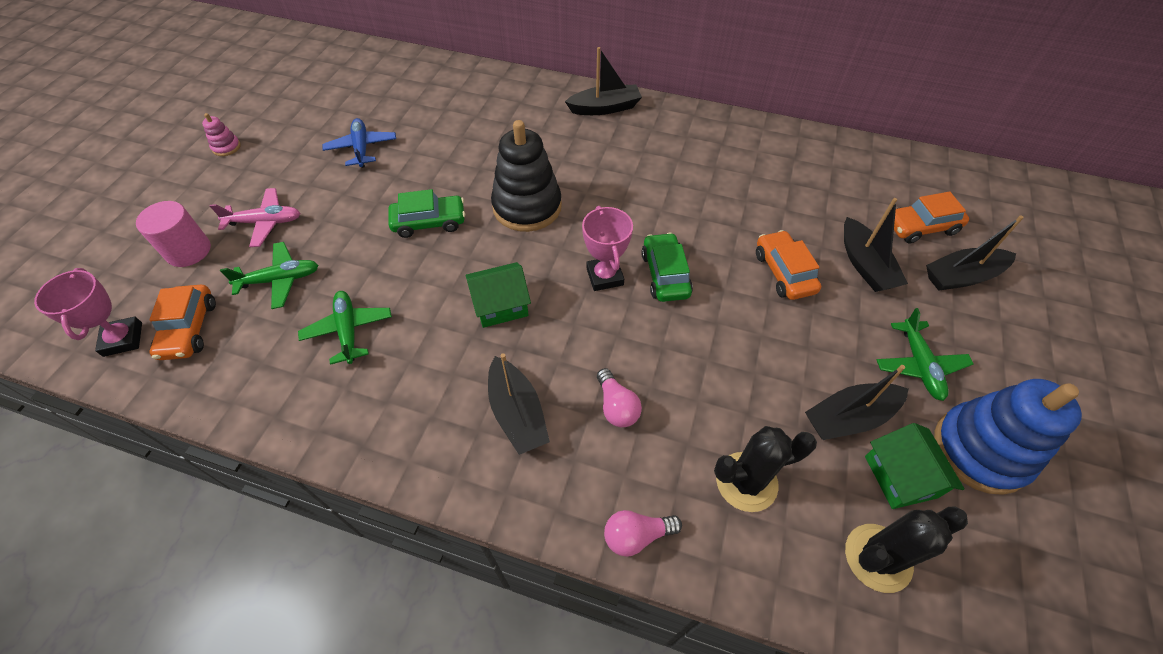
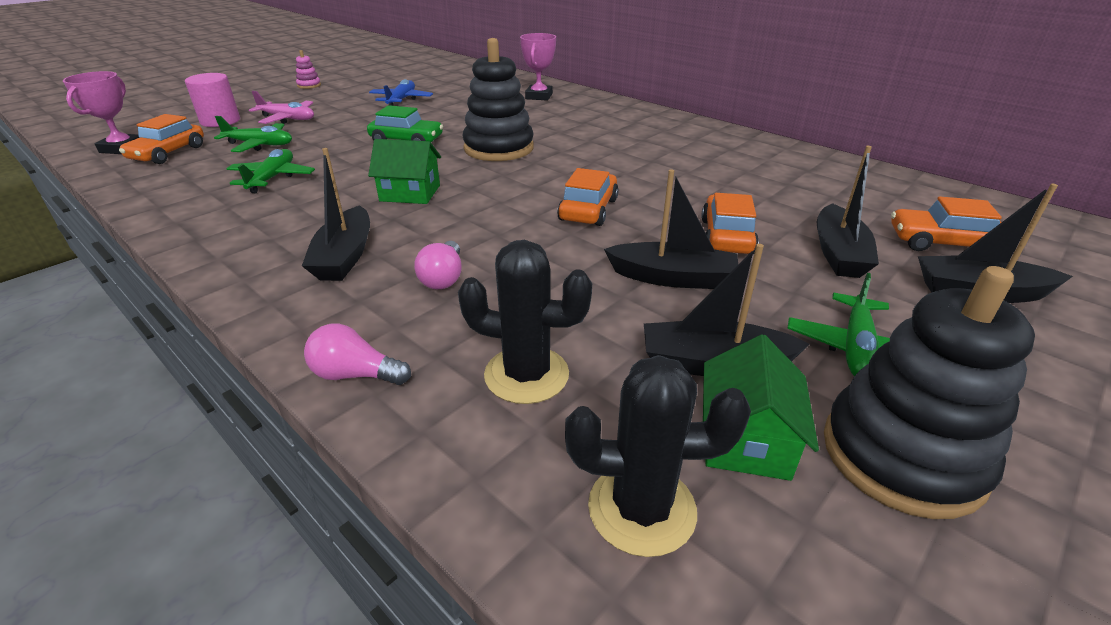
camera: 25 degrees right, 20 degrees down
black boat [565,47,642,115] -> black boat moved to [604,169,738,289]
pink trophy [582,206,633,291] -> pink trophy moved to [520,33,556,101]
green car [641,233,693,302] -> orange car [557,168,619,226]
blue stacking toy [934,379,1082,495] -> black stacking toy [824,266,1035,519]

